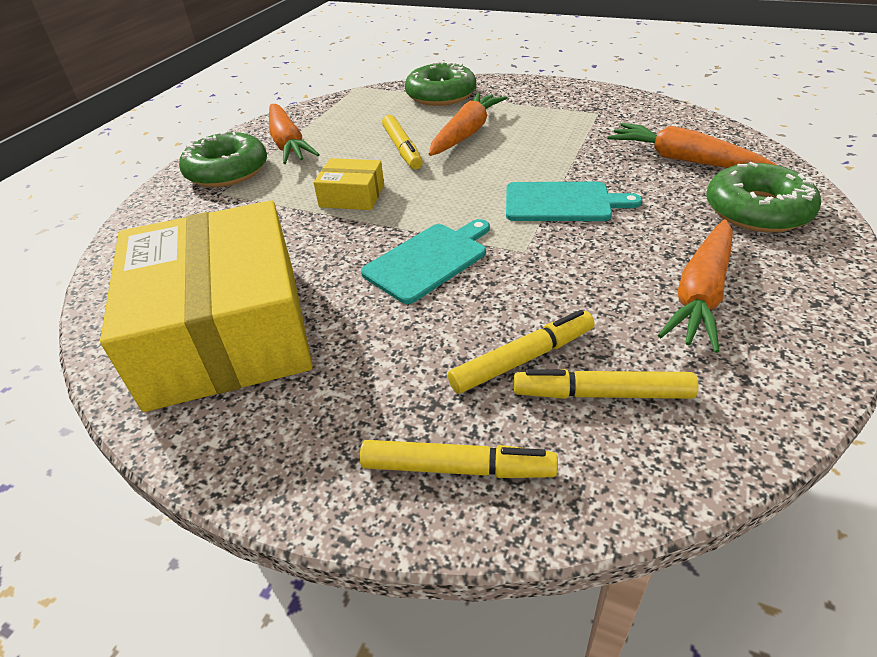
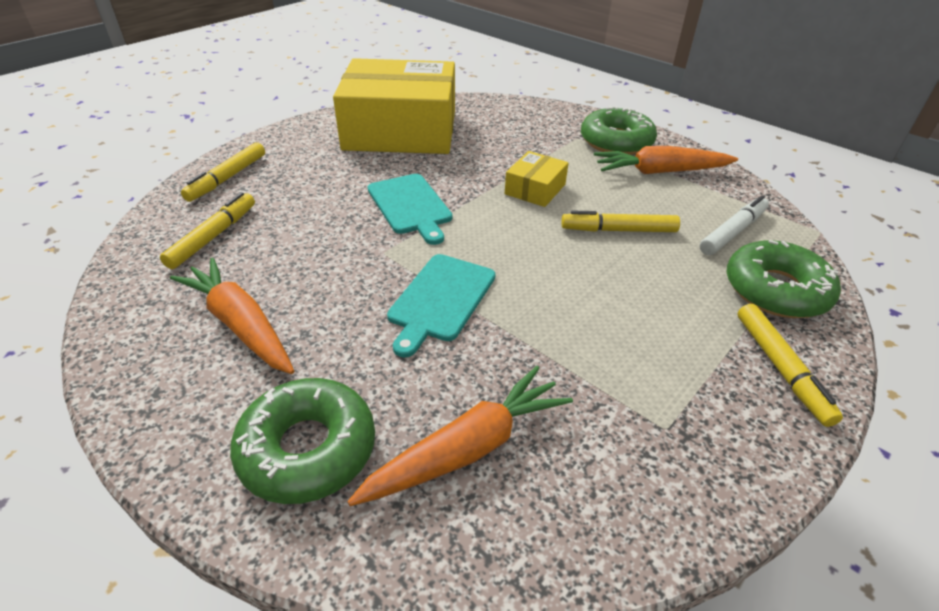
camera: 105 degrees right, 0 degrees up
orange carrot [429,93,507,156] -> none
yellow marker [448,310,594,394] -> yellow marker moved to [737,304,843,427]
none -> white marker [700,195,769,255]

